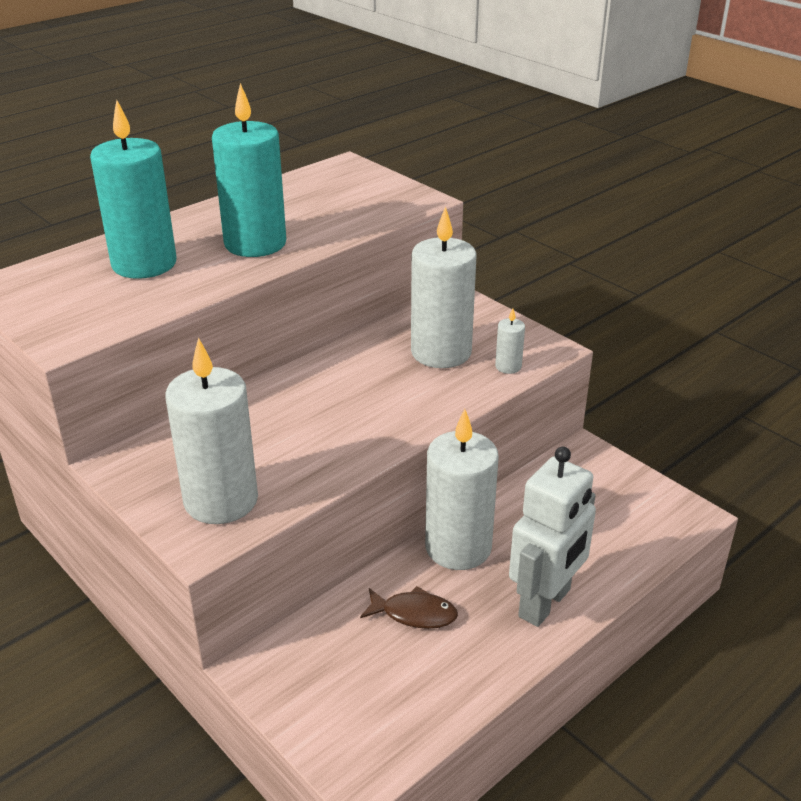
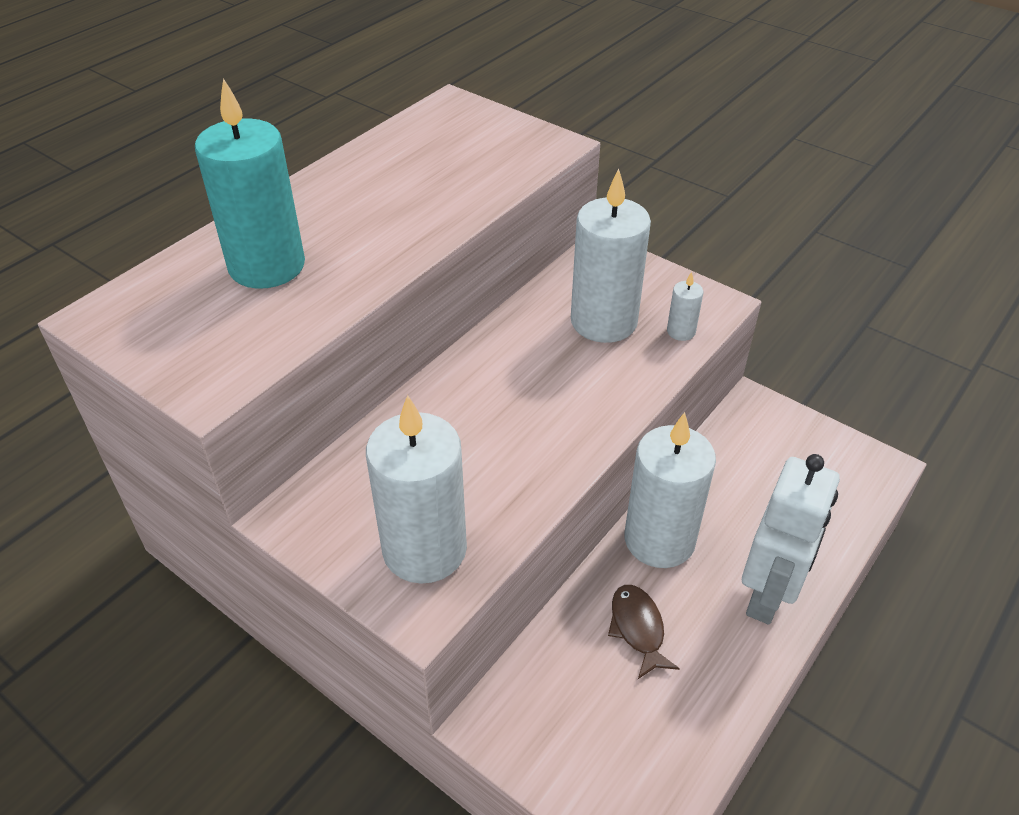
camera: 10 degrees left, 10 degrees up
turquoise candle [212,83,286,257] -> none
brown fish [360,586,458,629] -> brown fish turned 105 degrees counterclockwise [608,585,680,679]

